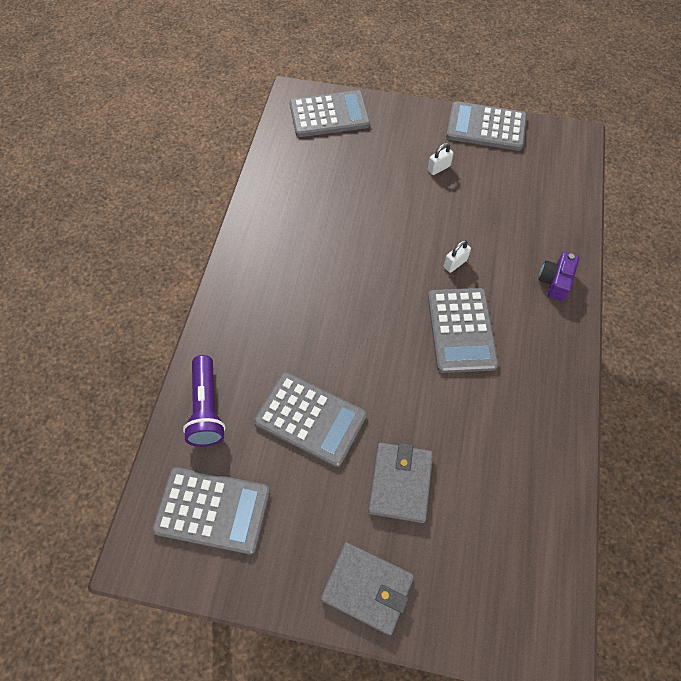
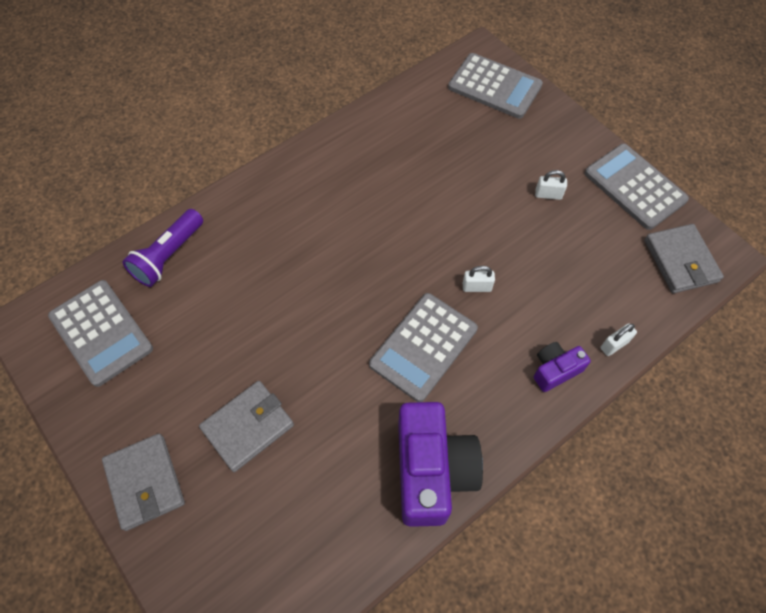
camera: 40 degrees right, 0 degrees up
grey calculator [254,372,367,467] -> none
none -> purple camera [398,402,483,527]
none -> white padlock [600,323,637,356]
none -> grey wallet [644,224,724,293]

